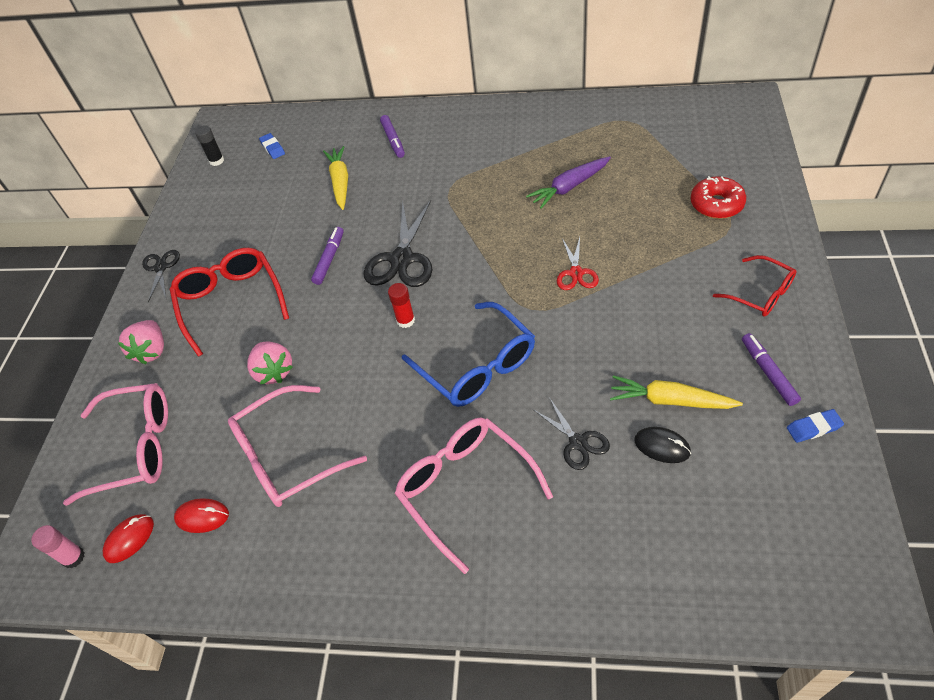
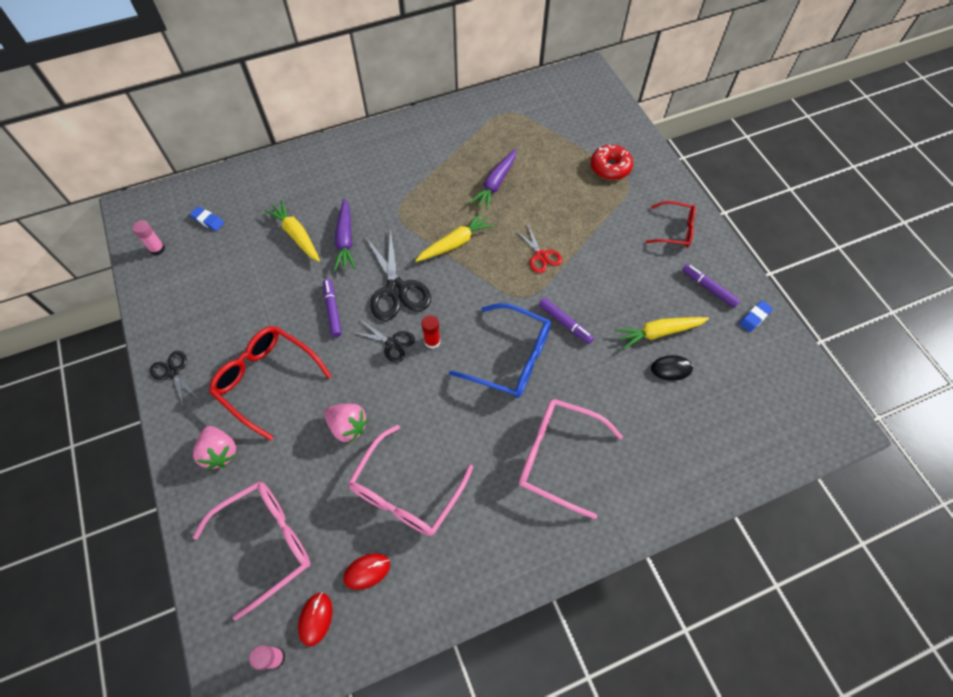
camera: 35 degrees left, 10 degrees up
black glue stick [195,125,224,166] -> pink glue stick [132,220,165,255]
purple marker [380,115,405,158] -> purple marker moved to [539,298,594,344]
black scissors [534,397,610,470] -> black scissors moved to [352,320,415,363]
none -> purple carrot [334,198,356,271]
none -> yellow carrot [415,212,494,262]

